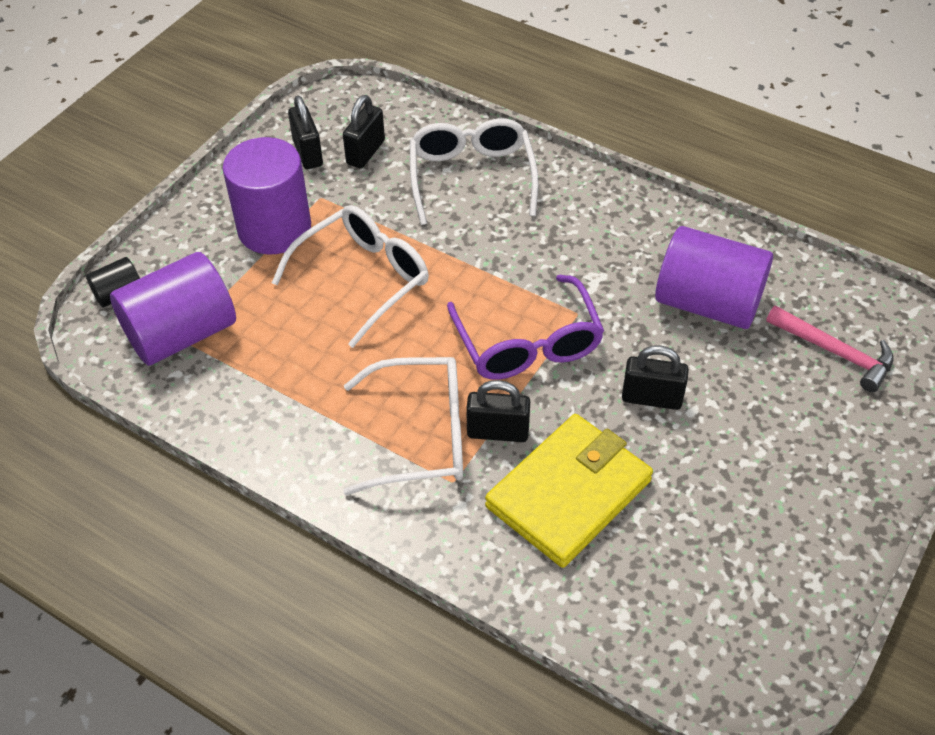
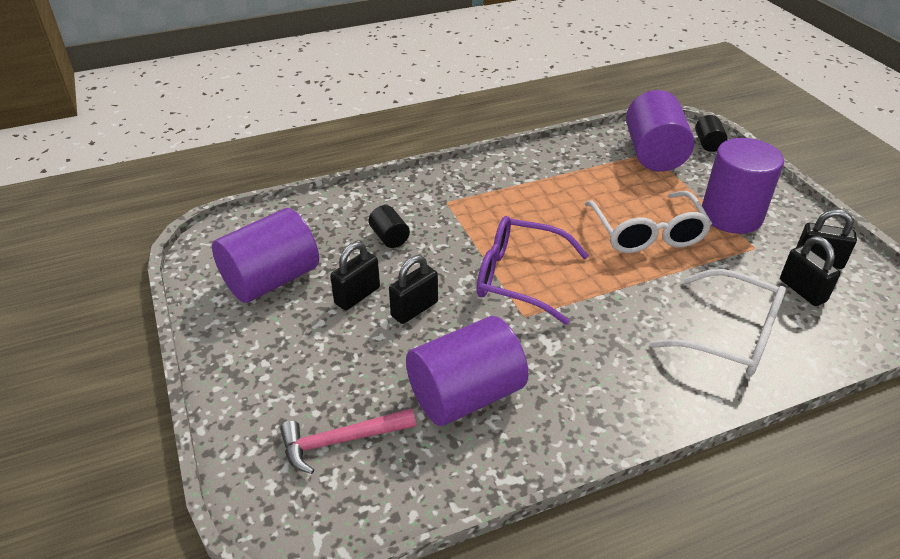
camera: 125 degrees right, 10 degrees down
white glasses [343,357,463,496] -> none
black padlock [466,380,530,442] -> black padlock moved to [330,242,380,310]
yellow wallet [485,414,653,568] -> black cylinder [369,205,410,248]
none -> purple cylinder [212,208,319,303]

